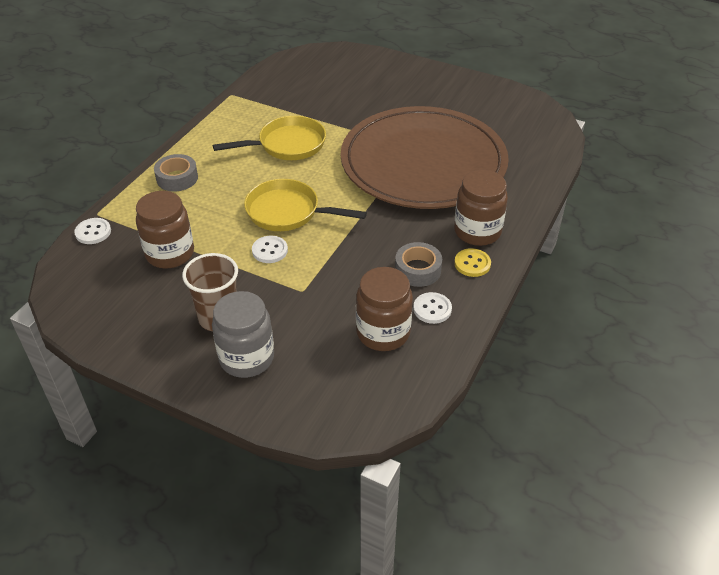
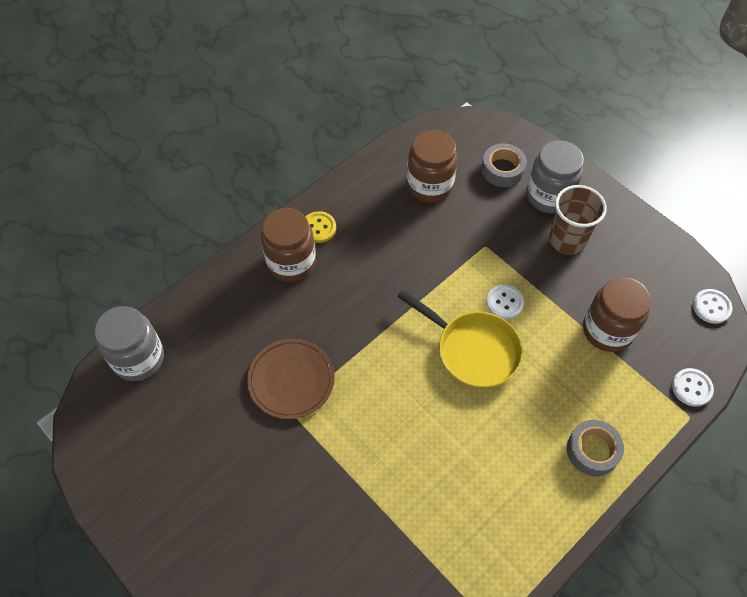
camera: 160 degrees left, 15 degrees up
yellow pan [213,116,326,160] -> none
brown plate [341,106,509,209] -> brown plate [247,338,335,419], size x0.42
grey tape [395,242,442,287] -> grey tape moved to [481,143,527,187]
white button [413,292,452,324] -> white button moved to [693,289,732,324]
none -> grey jar [95,306,164,381]

